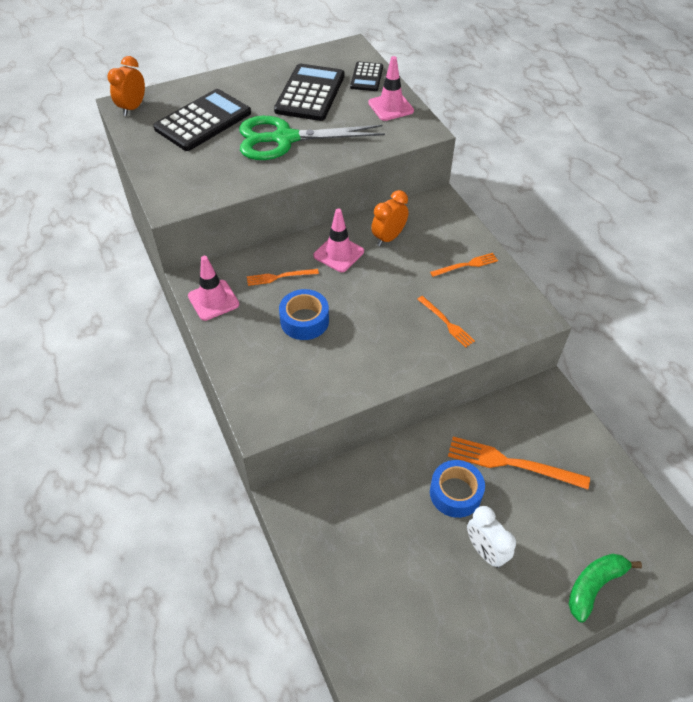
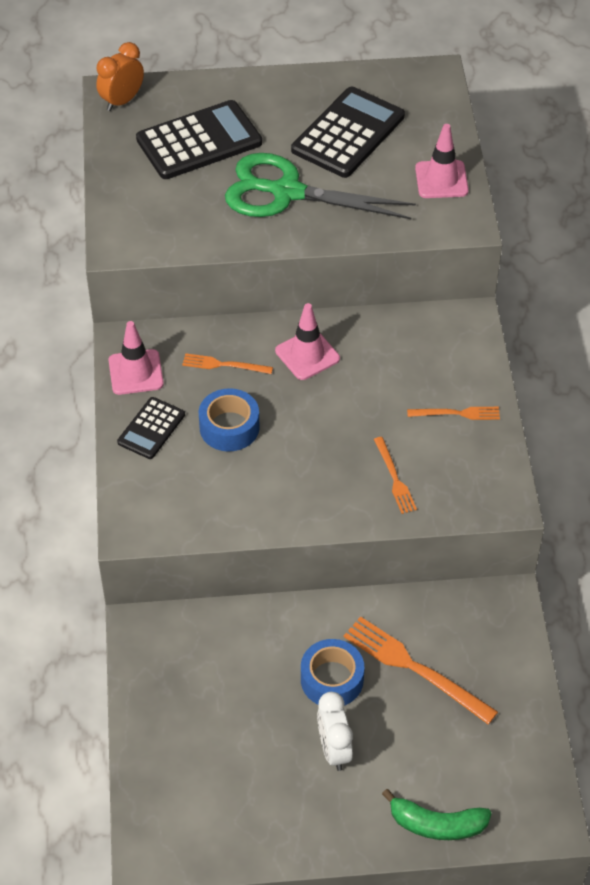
camera: 20 degrees right, 0 degrees up
black calculator [350,62,383,91] -> black calculator moved to [117,397,185,459]
orange clock [371,190,408,246] -> none
green banana [569,554,642,622] -> green banana turned 150 degrees counterclockwise [382,789,492,840]

